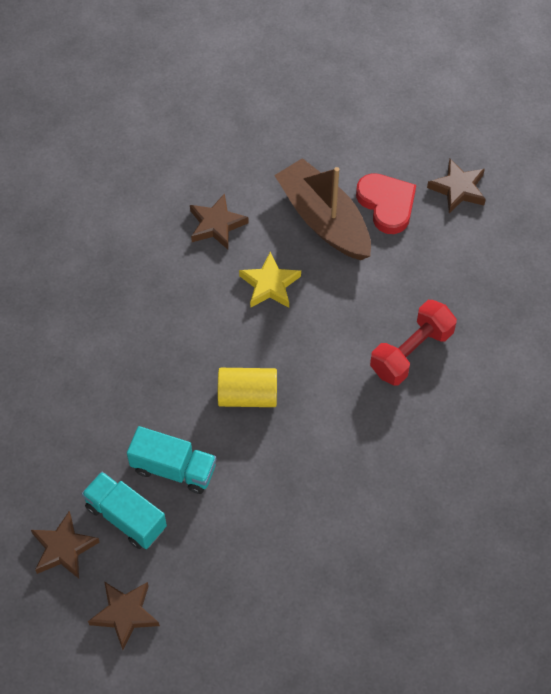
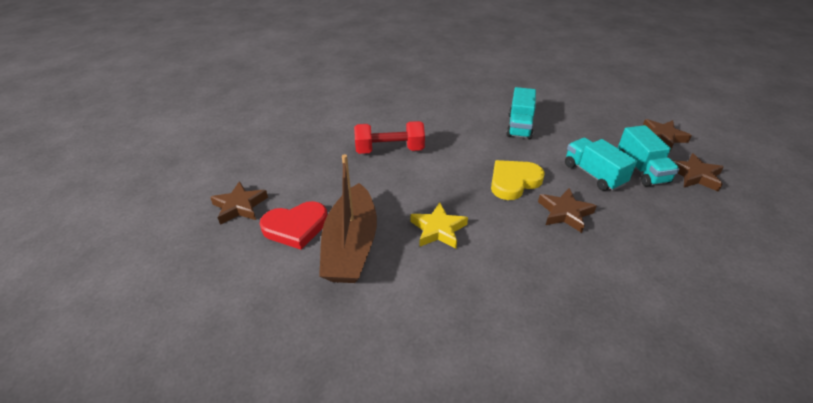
camera: 140 degrees left, 20 degrees down
brown star [190,193,249,249] -> brown star moved to [538,188,597,233]
yellow cylinder [218,368,277,407] -> yellow heart [491,160,545,200]
red heart [356,173,416,234] -> red heart turned 120 degrees counterclockwise [260,201,328,250]
none -> turquoise truck [506,87,536,139]

